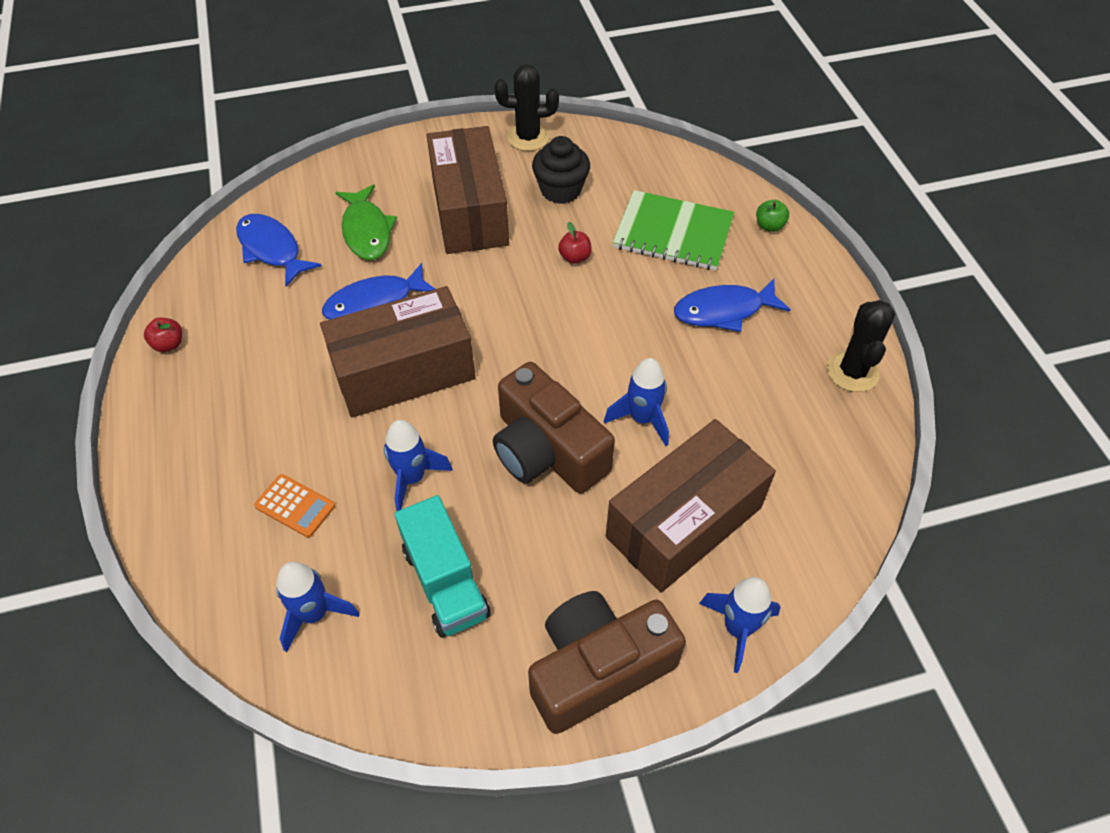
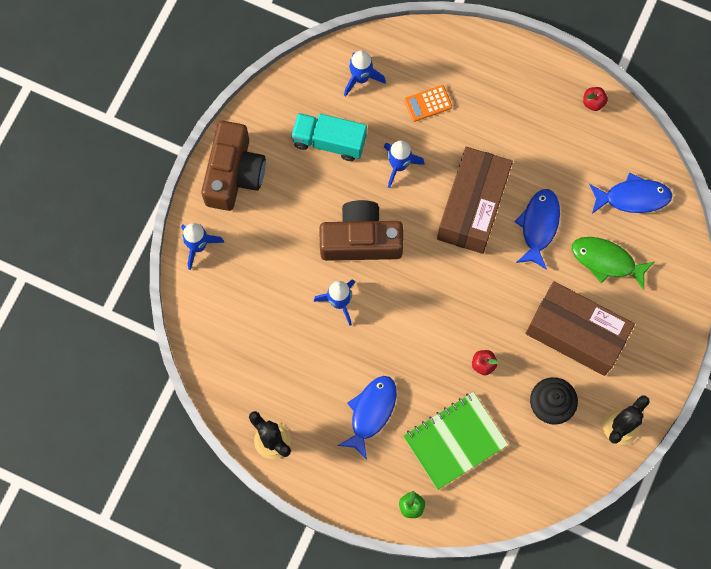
camera: 130 degrees right, 20 degrees up
brown box [606,419,776,593] -> none

